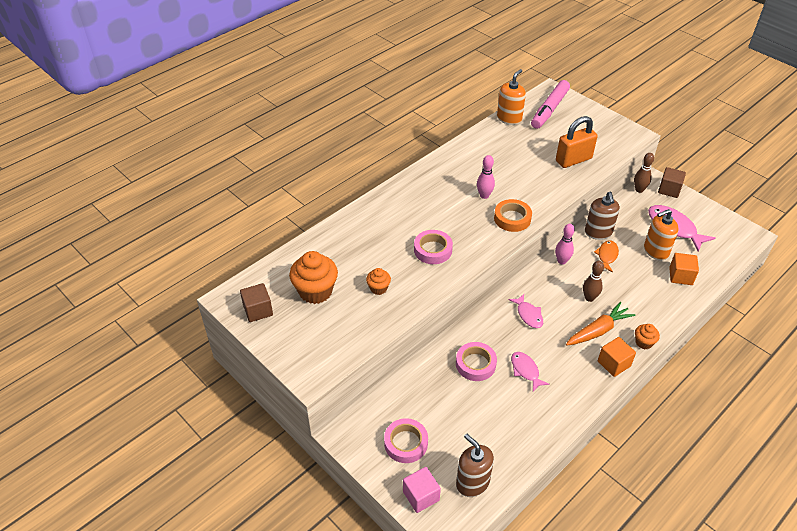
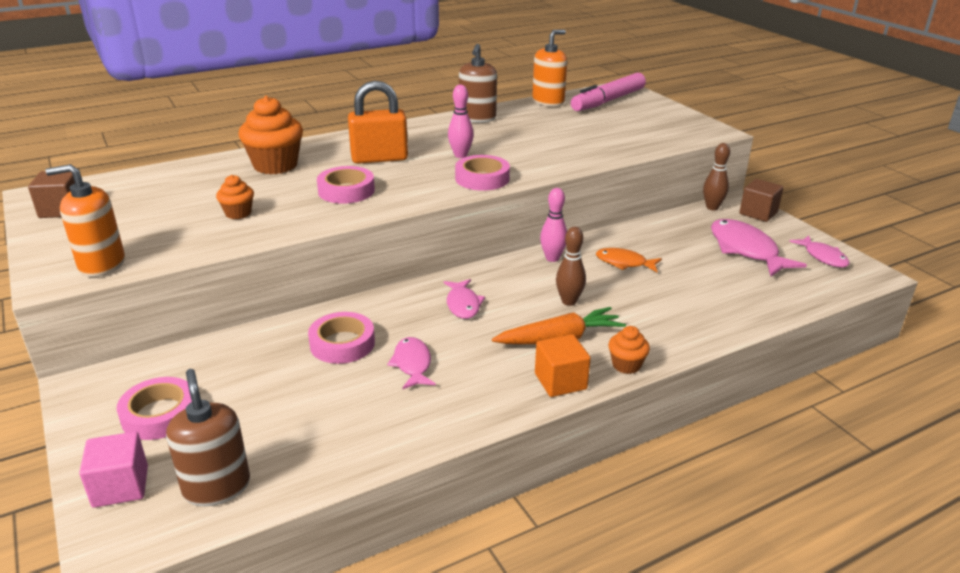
camera: 15 degrees right, 15 degrees down
orange cupcake [289,251,338,304] -> orange cupcake moved to [238,96,303,174]
orange tape [494,199,532,232] -> pink tape [455,155,510,191]
orange padlock [556,116,598,168] -> orange padlock moved to [348,81,408,164]
brown soap dispenser [585,192,620,240] -> brown soap dispenser moved to [459,44,497,123]
orange fish [594,240,619,273] -> orange fish turned 105 degrees counterclockwise [596,248,662,272]
orange soap dispenser [644,209,679,261] -> orange soap dispenser moved to [46,164,125,277]
orange cube [669,253,699,285] -> none
none -> pink fish [789,235,850,268]

